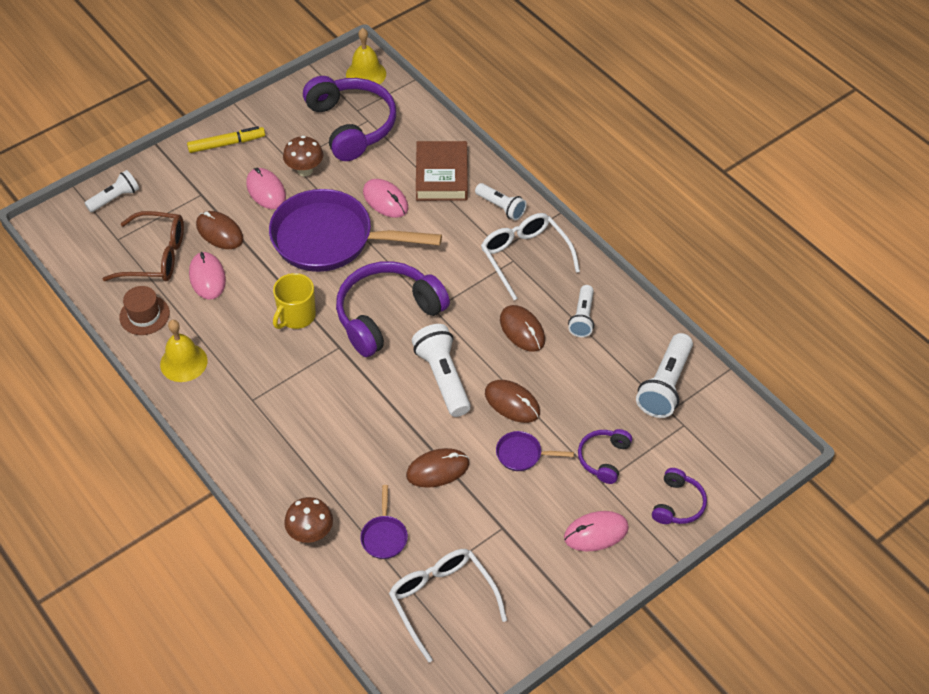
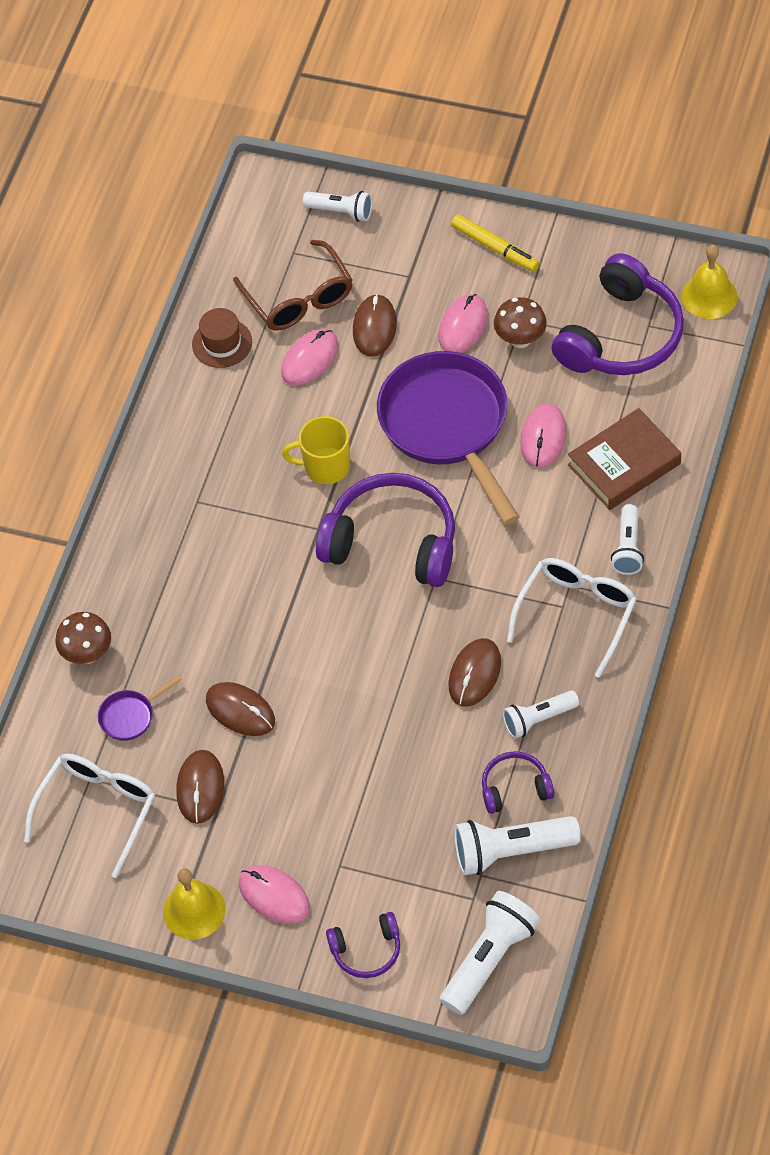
camera: 60 degrees right, 5 degrees up
yellow bell [160,320,208,382] -> yellow bell moved to [163,868,226,940]
white flashlight [412,324,471,417] -> white flashlight moved to [440,891,540,1015]
brown mouse [485,380,540,423] -> brown mouse moved to [176,750,224,824]
purple pan [496,431,574,471] -> none
purple headphones [578,429,632,484] -> purple headphones moved to [482,751,554,814]

